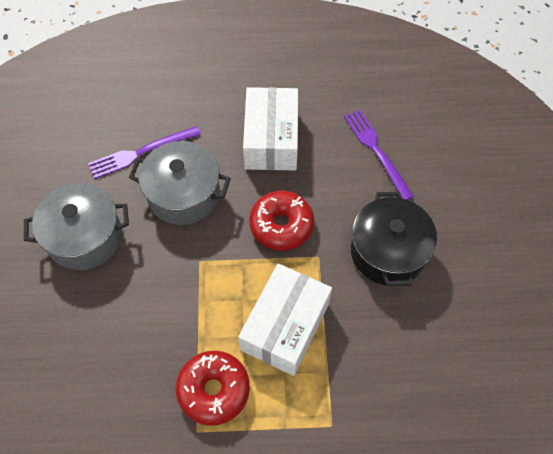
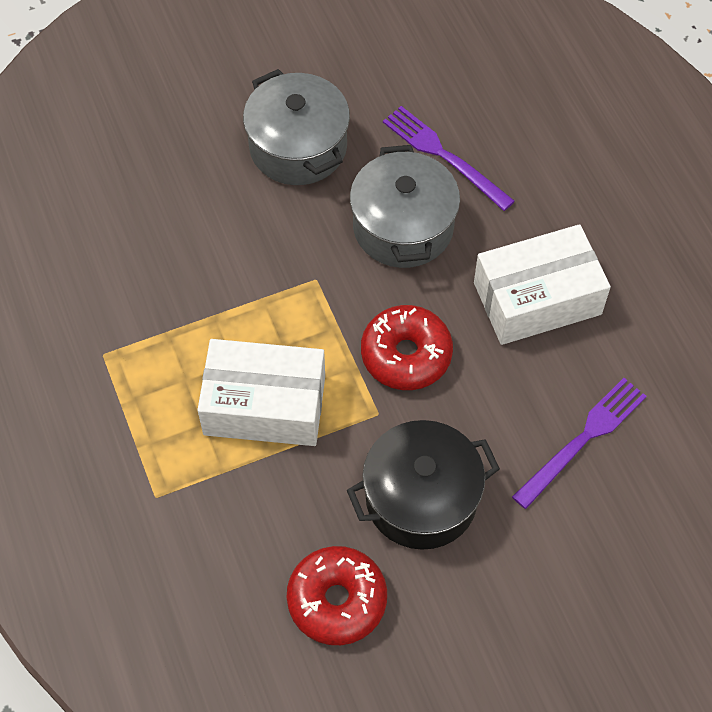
camera: 70 degrees right, 0 degrees up
red donut [176,351,250,426] -> red donut moved to [287,546,387,645]

